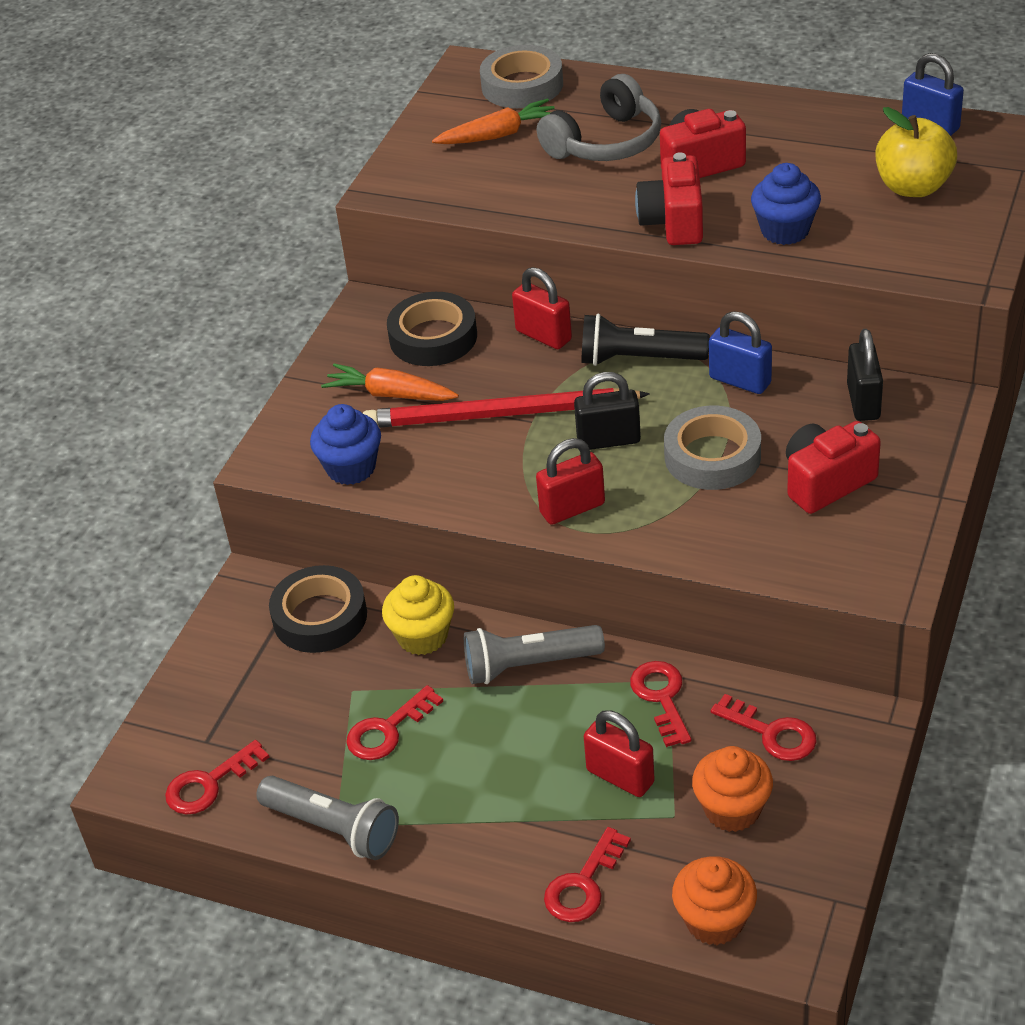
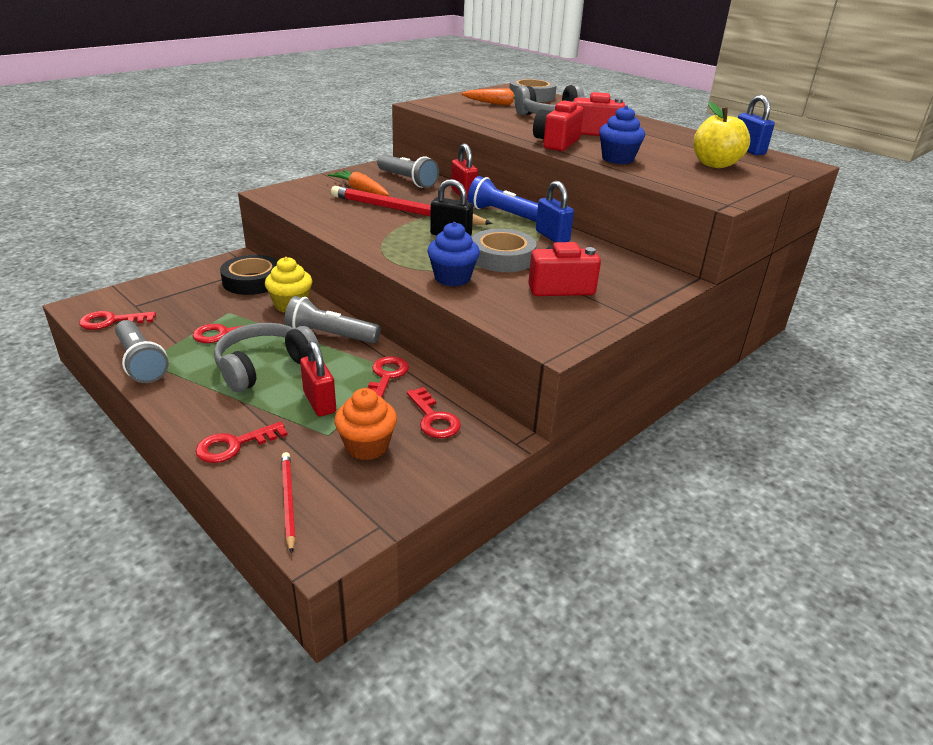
camera: 20 degrees right, 10 degrees down
blue cupcake [310,404,381,485] -> blue cupcake moved to [427,222,480,286]
black tape [387,292,477,366] -> grey flashlight [377,154,439,188]
red padlock [536,438,605,525] -> none
black flashlight [581,314,710,366] -> blue flashlight [468,176,538,222]
orange cupcake [672,856,757,945] -> red pencil [281,452,296,554]
black padlock [847,329,883,421] -> none
none -> grey headphones [214,323,320,392]

